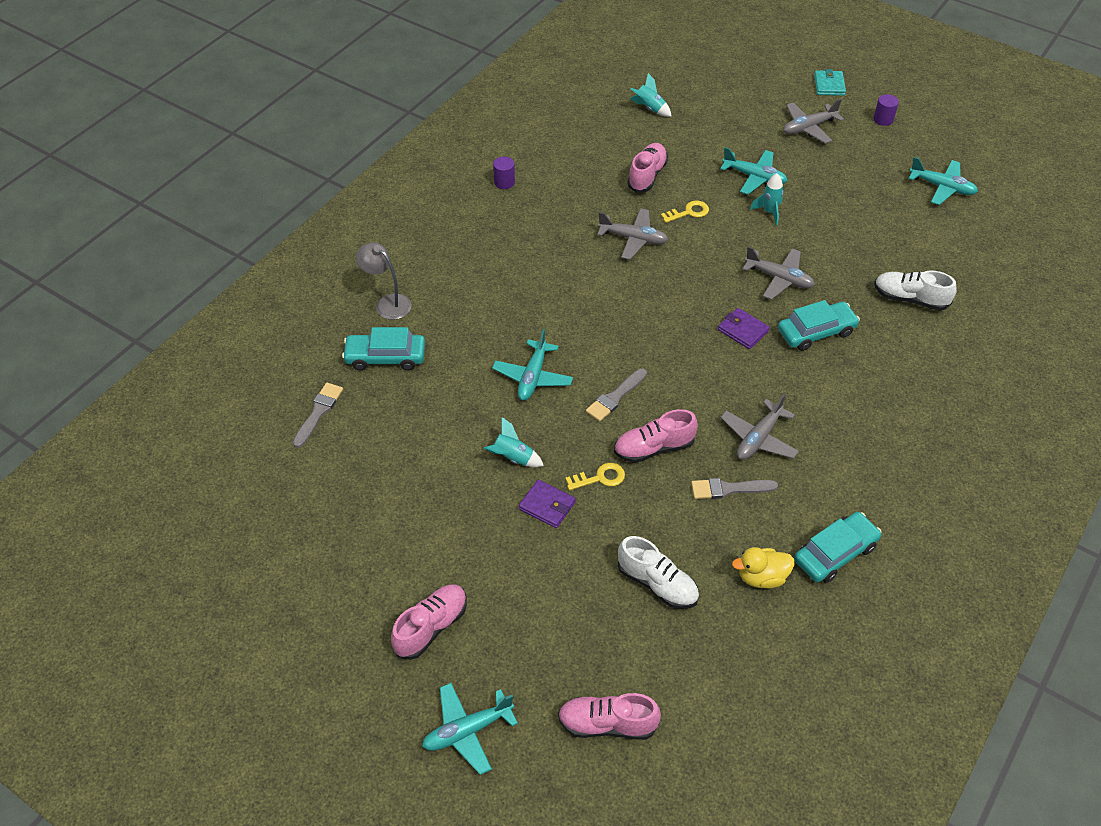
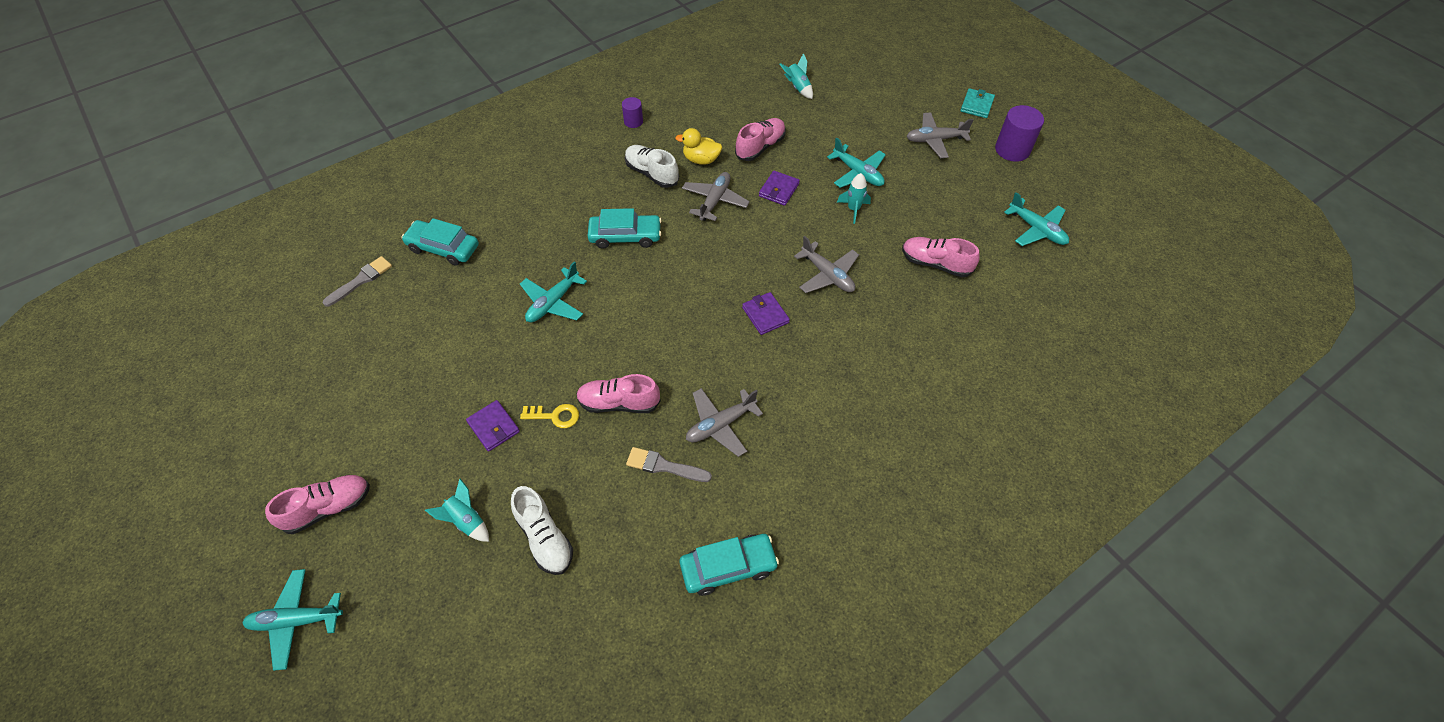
camera: 20 degrees right, 5 degrees up
grey lamp [356,242,412,320] -> none
turquoise rocket [483,417,544,467] -> turquoise rocket moved to [425,478,489,542]
pink shoe [558,693,661,740] -> pink shoe moved to [902,237,979,277]
grey brush [586,368,647,422] -> none
grey plane [597,208,668,260] -> grey plane turned 105 degrees counterclockwise [682,172,750,221]
yellow key [661,200,709,223] -> purple wallet [759,171,800,206]
yellow duck [732,547,794,588] -> yellow duck moved to [675,128,722,165]
turquoise car [778,300,860,351] -> turquoise car moved to [588,208,662,249]
purple cylinder [873,94,899,126] -> purple cylinder [995,105,1044,162], size x1.77
white shoe [874,271,957,311] -> white shoe moved to [625,145,679,188]

